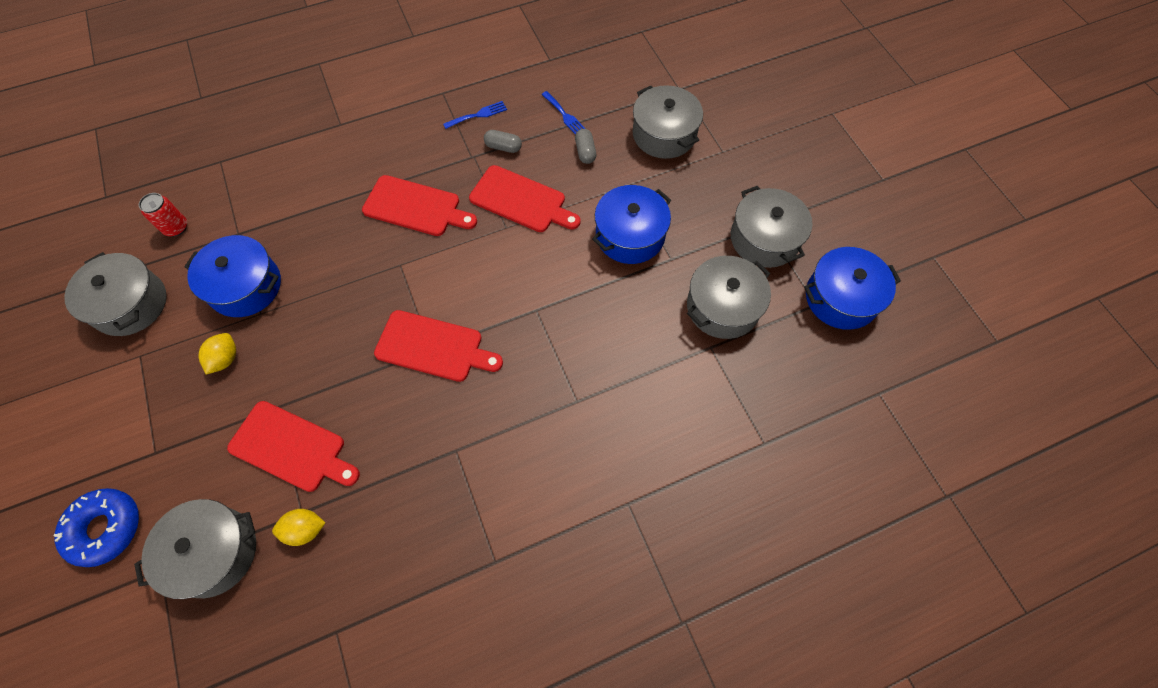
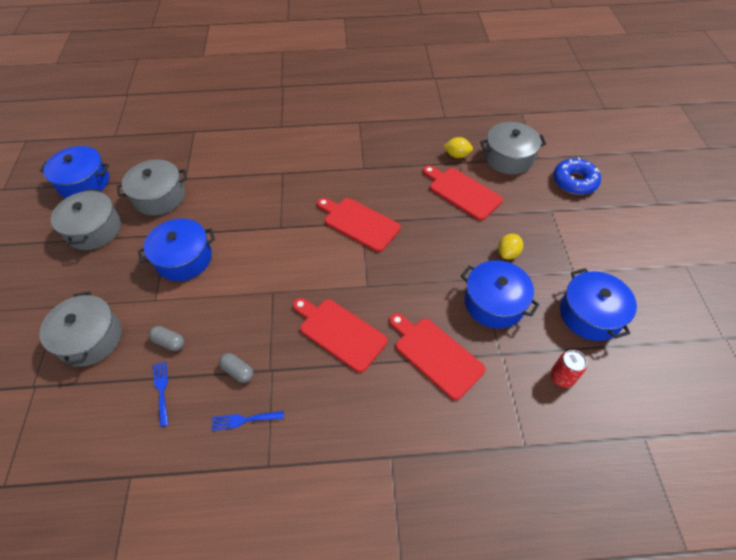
camera: 160 degrees left, 10 degrees down
grey pot [64,252,167,336] -> blue pot [560,268,637,341]
red cutting board [469,165,581,232] -> red cutting board moved to [389,313,486,400]
grey capsule [575,129,596,164] -> grey capsule turned 75 degrees counterclockwise [149,326,184,351]

